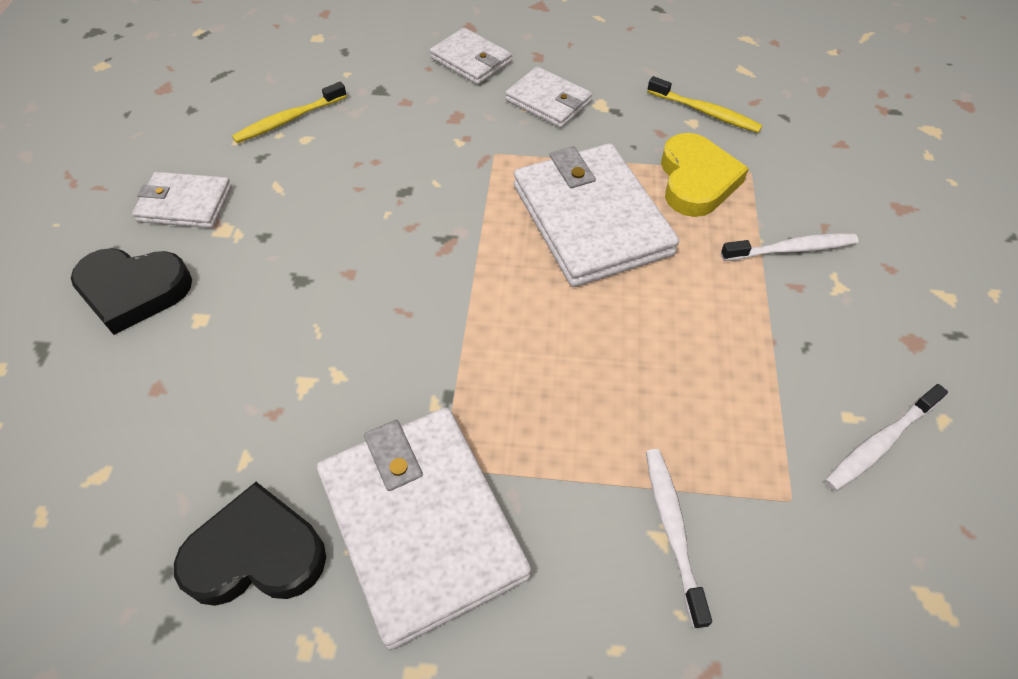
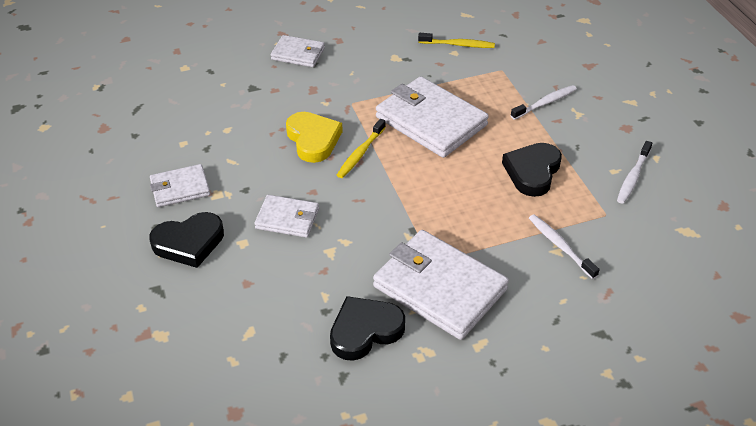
camera: 25 degrees left, 10 degrees down
yellow toothbrush [232,82,347,143] -> yellow toothbrush moved to [337,119,386,178]
white wallet [505,66,592,128] -> white wallet moved to [254,195,319,238]
yellow heart [661,133,749,217] -> yellow heart moved to [286,112,343,163]
none -> black heart [502,143,562,197]

